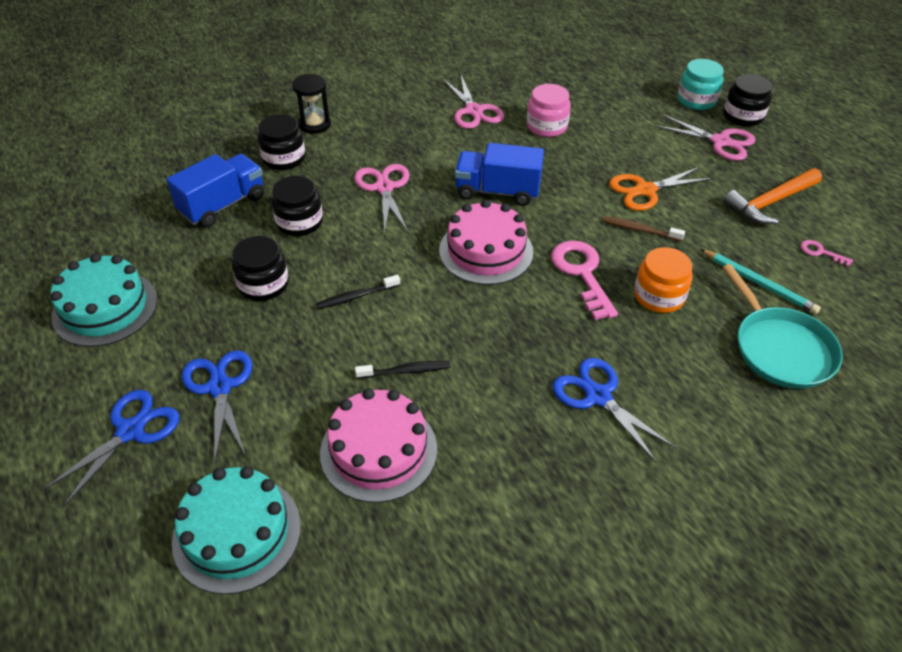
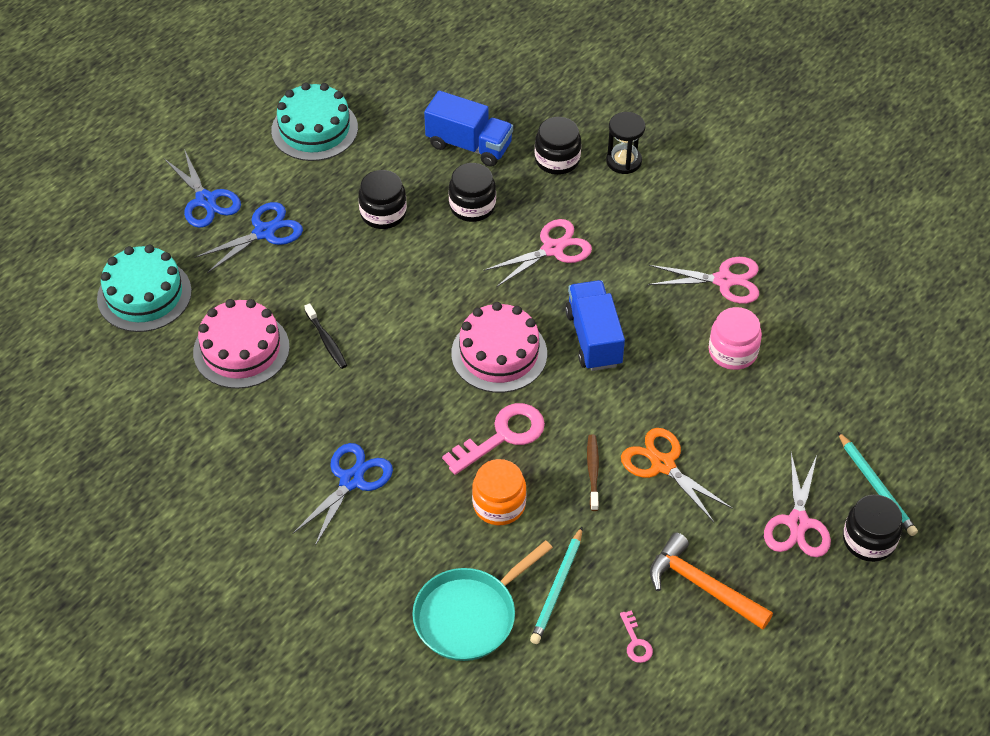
camera: 70 degrees right, 5 degrees up
blue scissors [41,390,180,508] -> blue scissors turned 45 degrees clockwise [164,149,241,228]
black toothbrush [316,275,400,309] -> none
pink scissors [443,75,504,129] -> pink scissors turned 135 degrees counterclockwise [648,257,759,304]
turquoise jar [677,59,724,110] -> turquoise pencil [838,432,918,536]
pink key [801,240,853,267] -> pink key turned 150 degrees clockwise [620,610,653,663]

